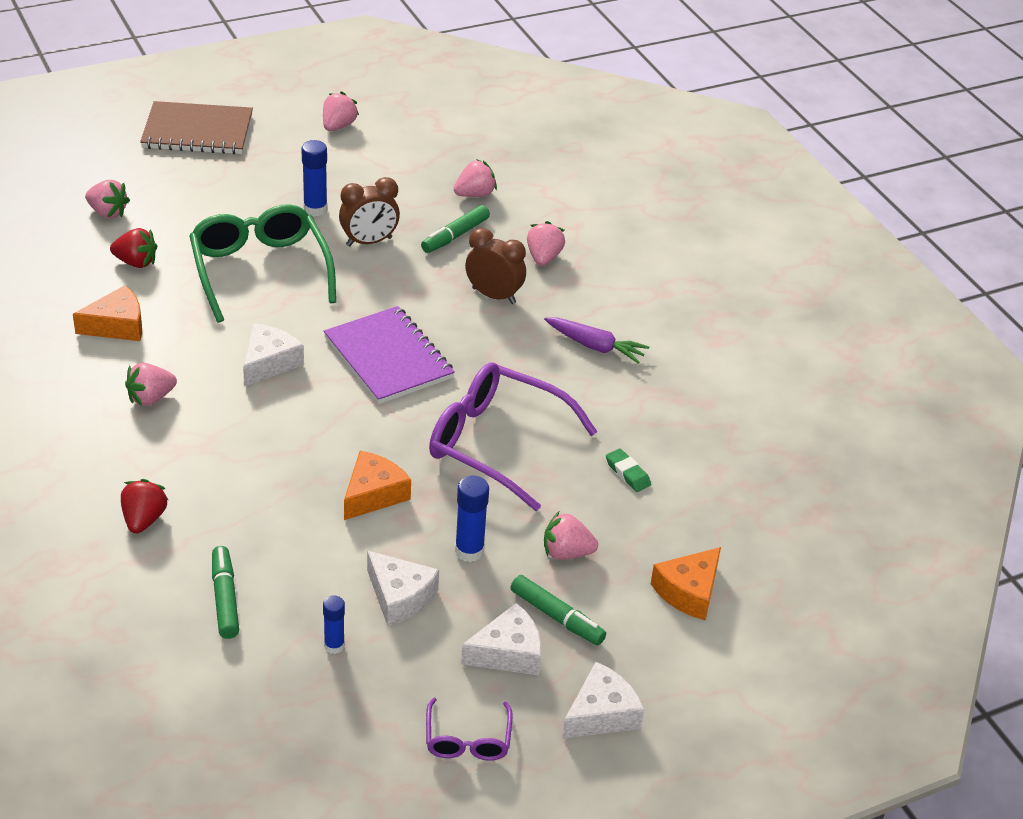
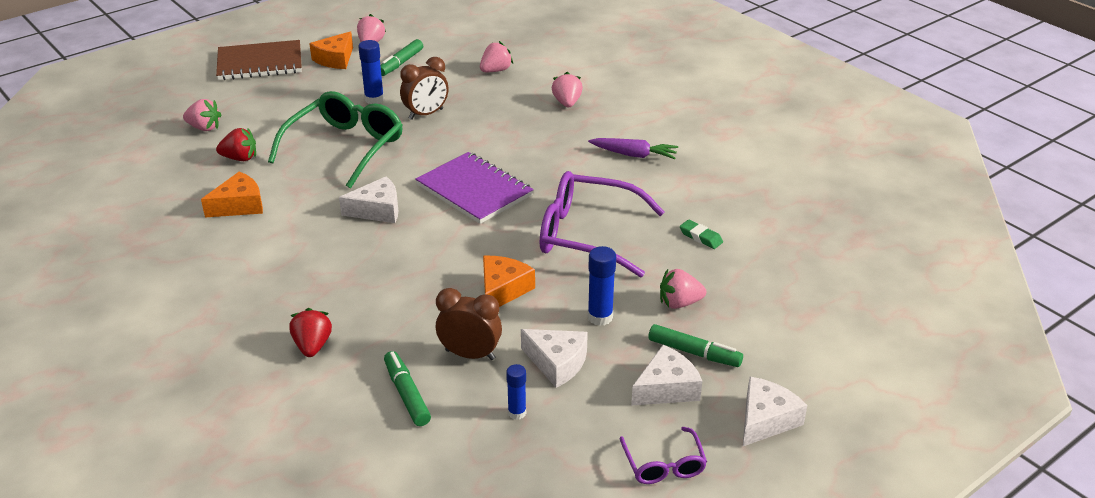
camera: 10 degrees left, 5 degrees down
pink strawberry [125,363,177,406] -> none
green glasses [189,204,336,323] -> green glasses turned 60 degrees clockwise [268,91,403,188]
white cheese [243,323,304,387] -> white cheese turned 60 degrees clockwise [339,176,398,223]
green marker [421,205,490,253] -> green marker moved to [380,39,423,76]
brown clock [465,228,526,304] -> brown clock moved to [436,288,502,360]
orange cheese [651,547,721,620] -> orange cheese moved to [309,31,353,69]

